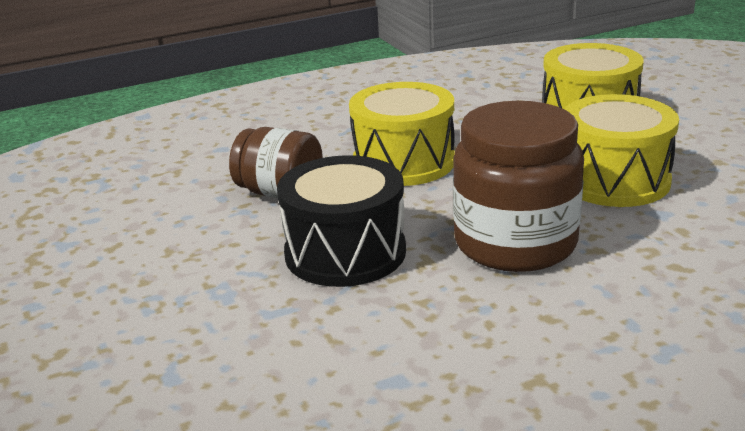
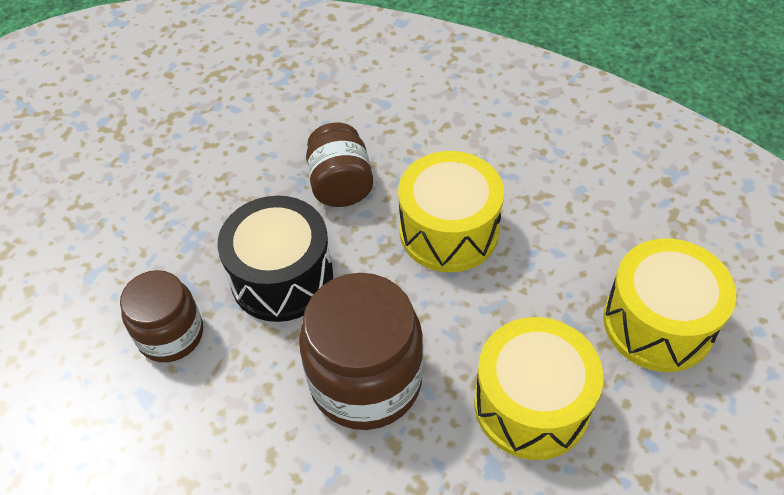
camera: 55 degrees right, 25 degrees up
none -> brown jar [120,270,203,362]

